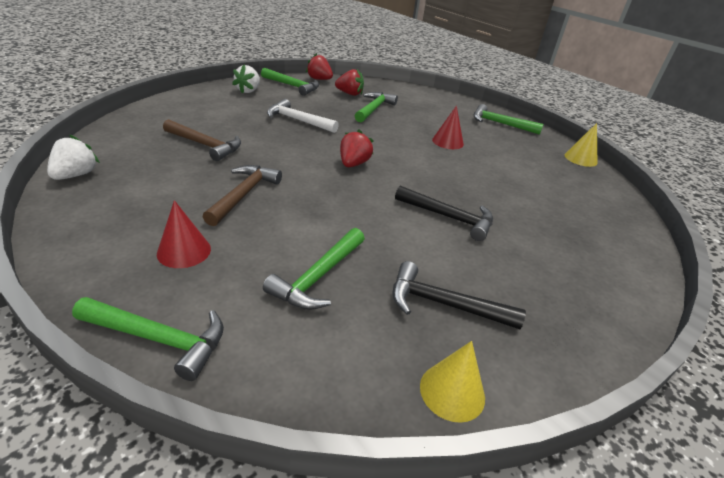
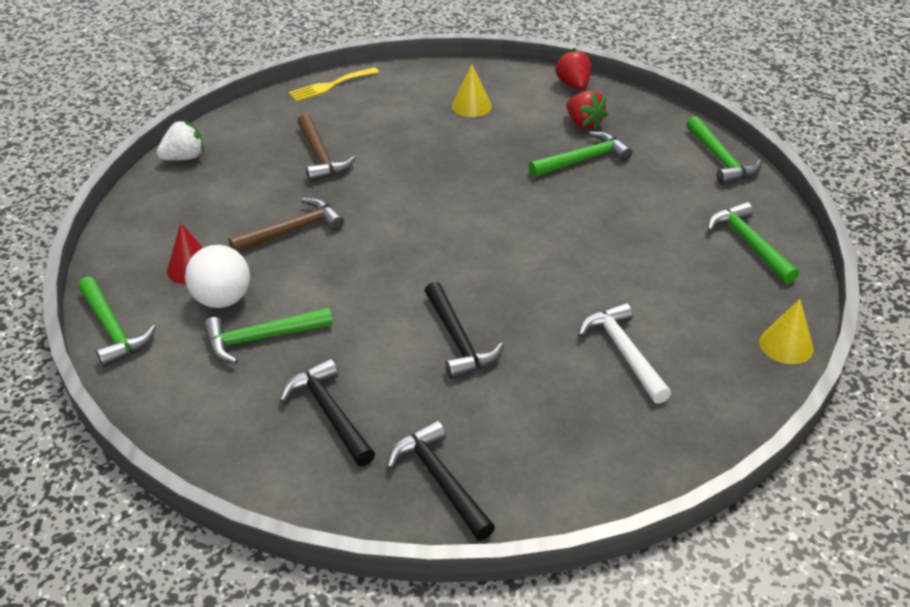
camera: 45 degrees right, 5 degrees up
white strawberry [232,64,260,94] -> none
green hammer [261,68,319,96] -> green hammer moved to [686,116,762,185]
white hammer [267,99,339,133] -> white hammer moved to [578,303,671,404]
red strawberry [340,129,374,167] -> none
yellow cone [420,341,485,423] -> yellow cone moved to [452,64,492,117]
red cone [432,106,464,149] -> none
none -> white ball [185,245,250,308]
none -> yellow fork [289,67,379,102]
none -> black hammer [387,420,495,540]

